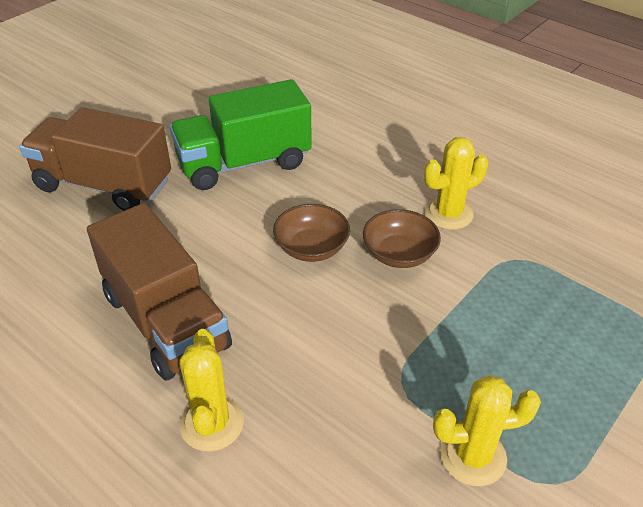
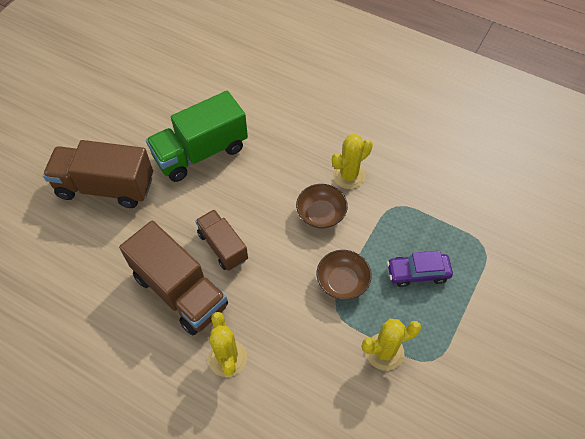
camera: 10 degrees left, 15 degrees up
brown bowl [273,204,350,262] -> brown bowl moved to [317,250,372,300]
none -> brown truck [195,209,248,271]
none -> purple car [387,251,453,287]

